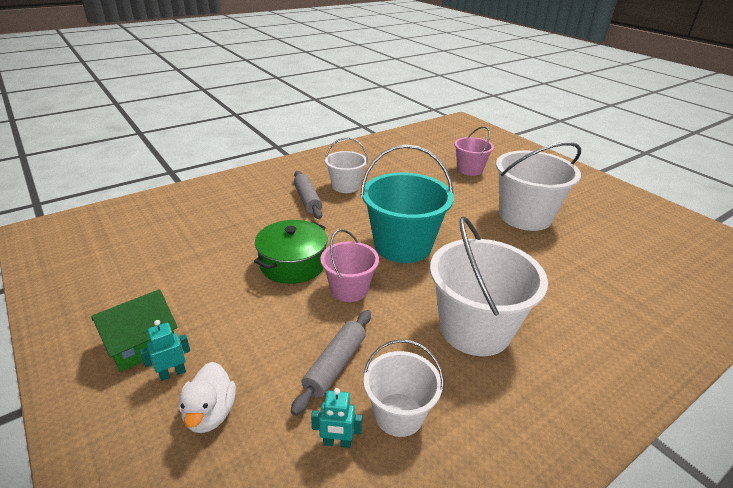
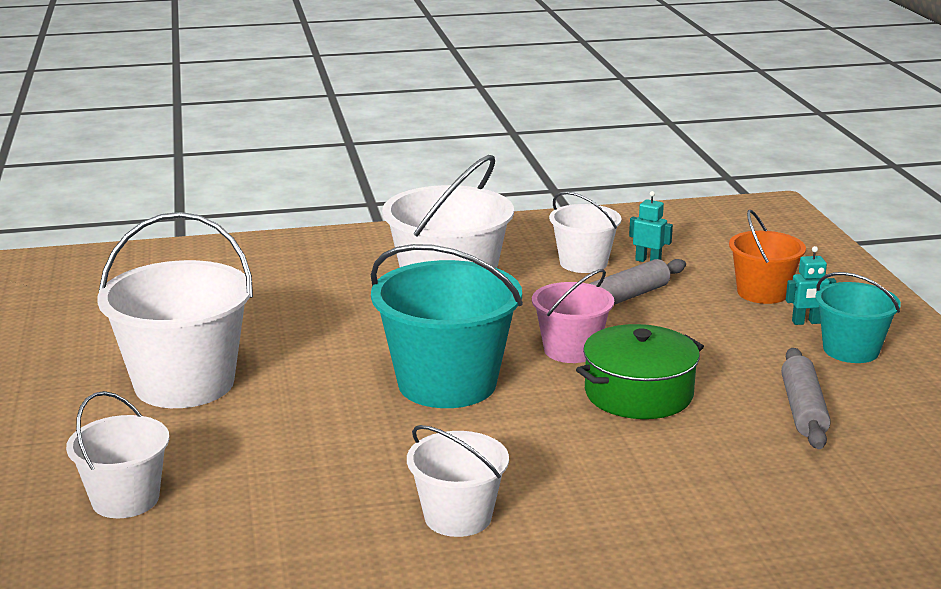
camera: 155 degrees left, 10 degrees down
green house [92,289,178,372] -> turquoise bucket [815,272,901,363]
white duck [179,362,236,433] -> orange bucket [729,210,806,304]
grey rolling pin [294,171,322,219] -> grey rolling pin moved to [781,348,831,449]
pink bucket [454,126,494,176] -> white bucket [66,391,169,518]

